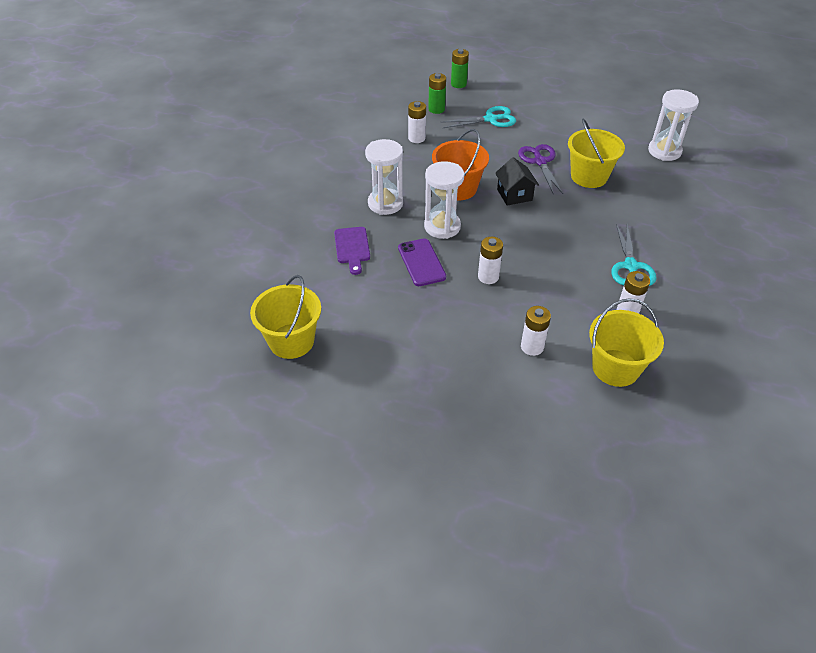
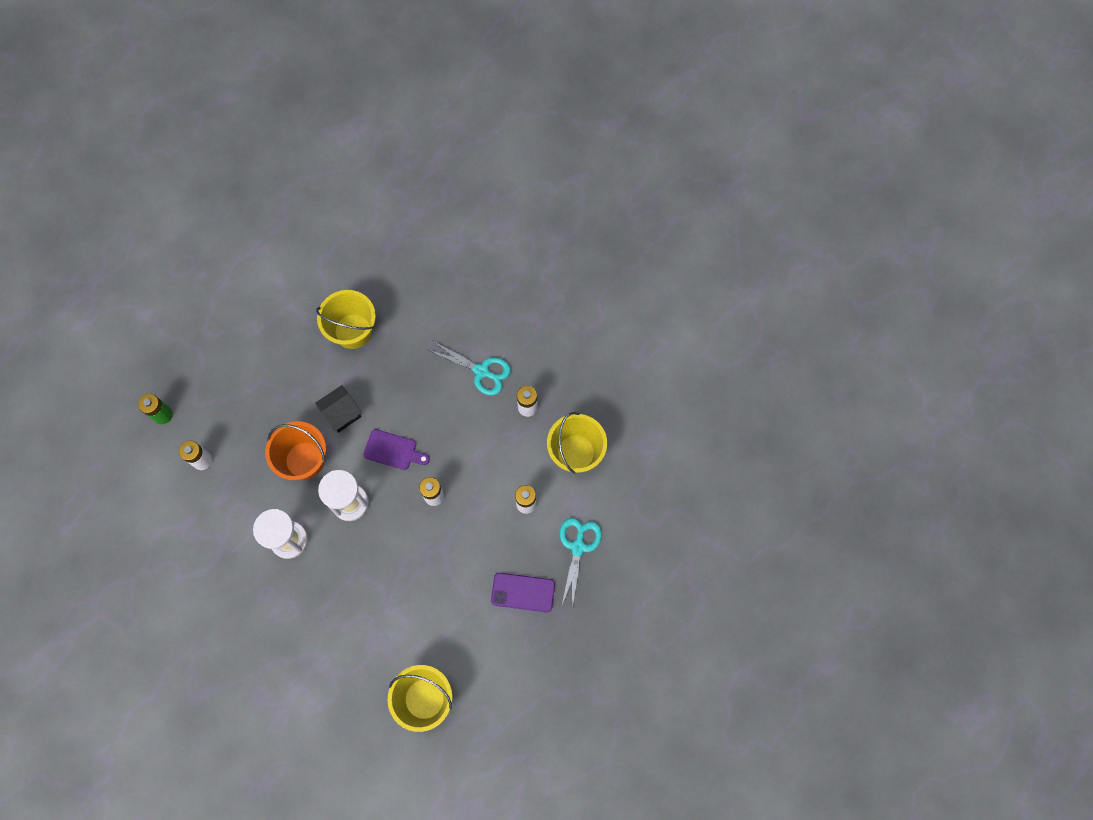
camera: 65 degrees left, 25 degrees up
purple cutting board [334,227,370,275] -> purple cutting board moved to [363,429,430,470]
purple phone [398,238,446,286] -> purple phone moved to [491,573,555,612]
turquoise scissors [440,106,516,128] -> turquoise scissors moved to [560,518,602,608]
green battery [451,49,469,88] -> none
black house [495,157,539,206] -> black house turned 45 degrees counterclockwise [315,385,362,433]
purple scissors [518,144,563,195] -> none
white hourglass [648,89,699,161] -> none

